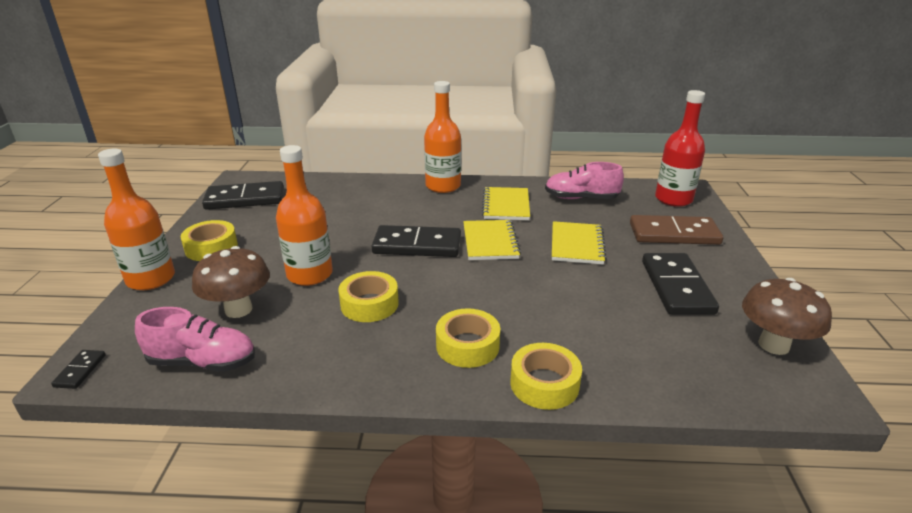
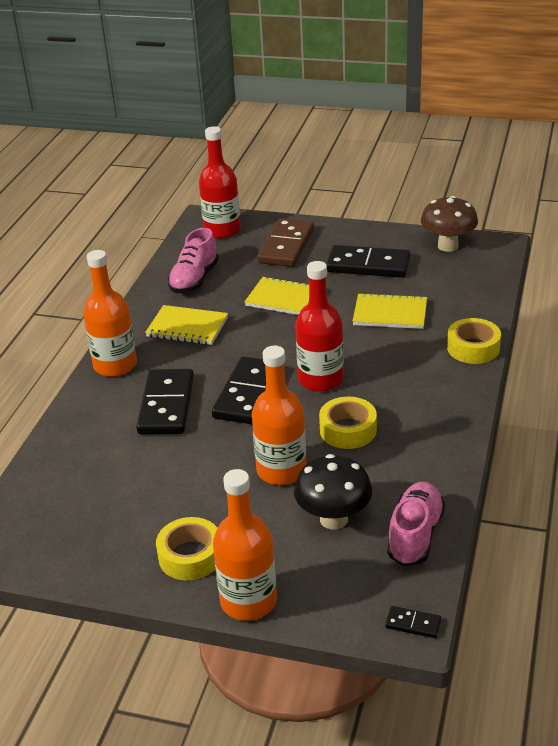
camera: 75 degrees left, 5 degrees up
brown mushroom [192,246,270,318] -> black mushroom [294,454,372,529]
black domino [202,181,284,210] -> black domino moved to [136,369,194,434]
yellow tape [436,308,500,368] -> none
yellow notebook [463,220,521,260] -> yellow notebook moved to [353,293,427,329]
none -> red bottle [295,261,344,392]

